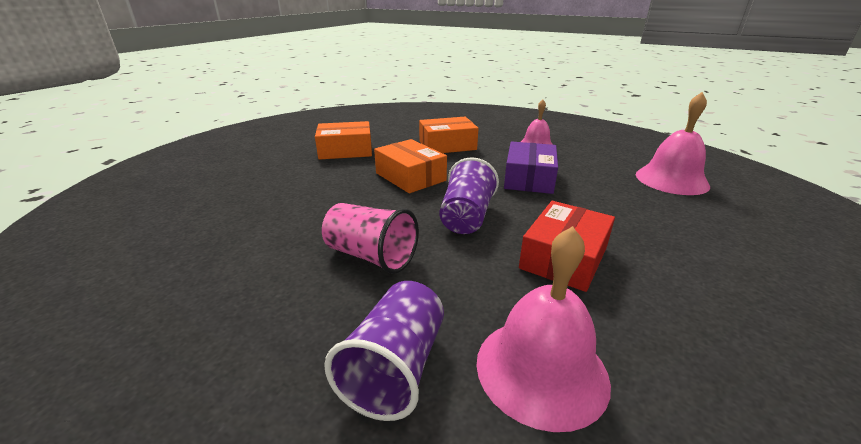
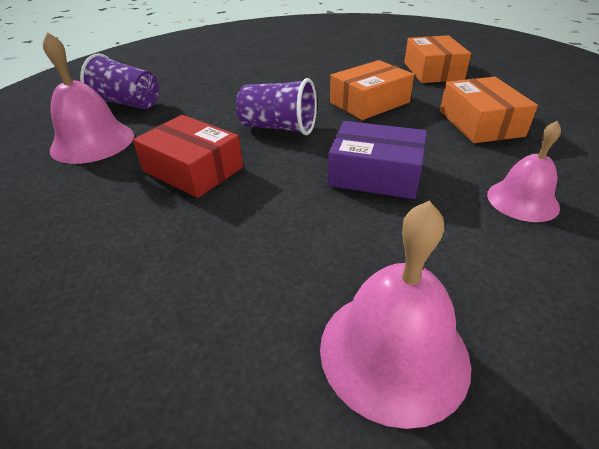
camera: 95 degrees right, 10 degrees up
pink cup [322,203,419,274] -> none

